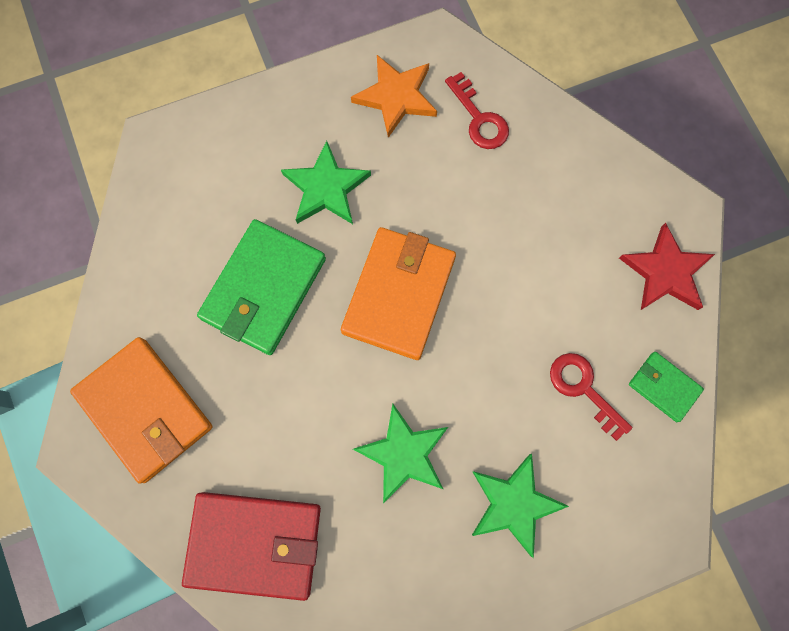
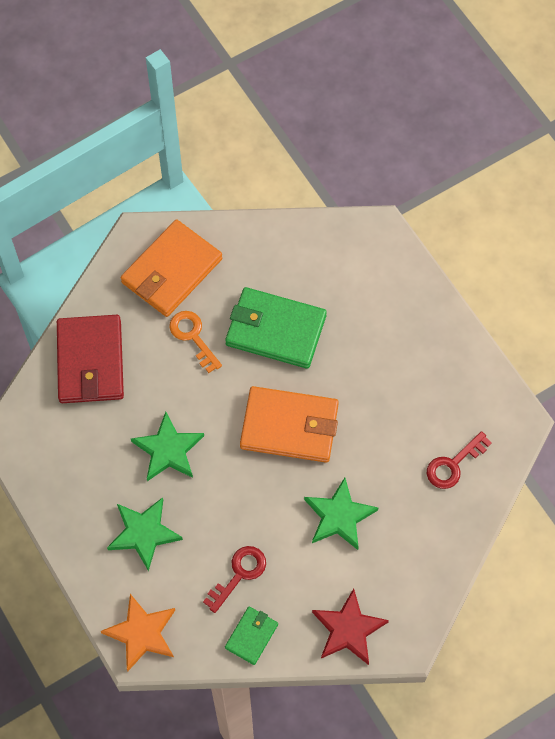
camera: 80 degrees right, 10 degrees down
green star [281,141,371,224] -> green star moved to [304,478,378,550]
orange star [351,55,437,138] -> orange star moved to [101,594,175,671]
none -> orange key [169,311,222,373]

